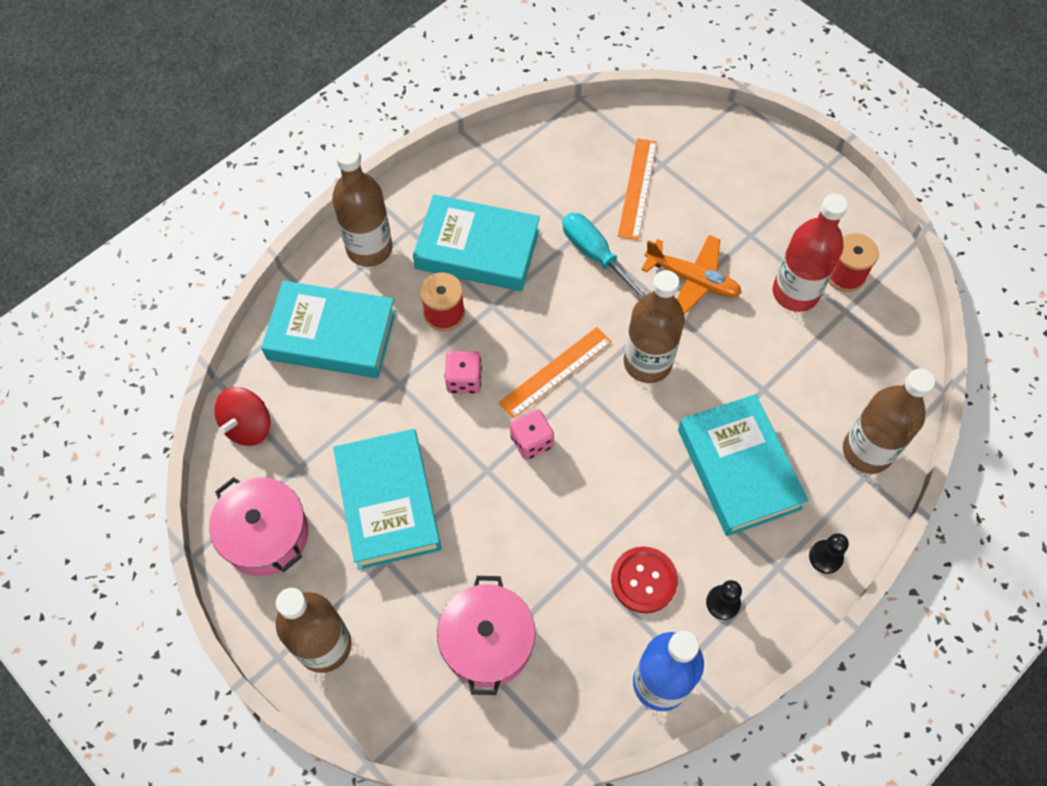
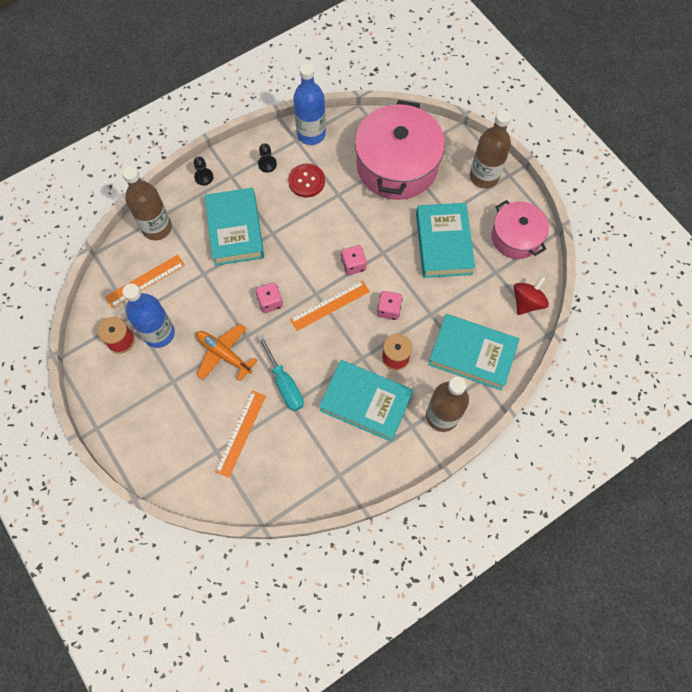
camera: 170 degrees left, 5 degrees up
pink pot [437,576,535,695] -> pink pot [355,100,445,200], size x1.68
brown bottle [624,270,685,383] -> pink dice [256,282,283,313]
red bottle [773,194,848,312] -> blue bottle [122,283,175,348]
none -> orange ruler [105,255,185,308]

